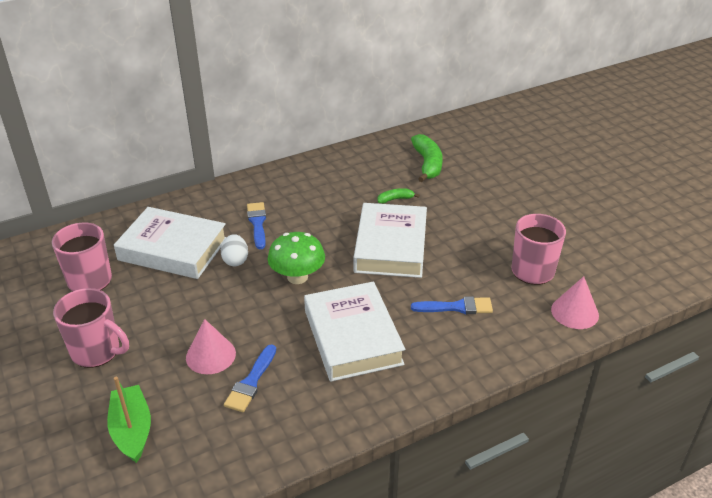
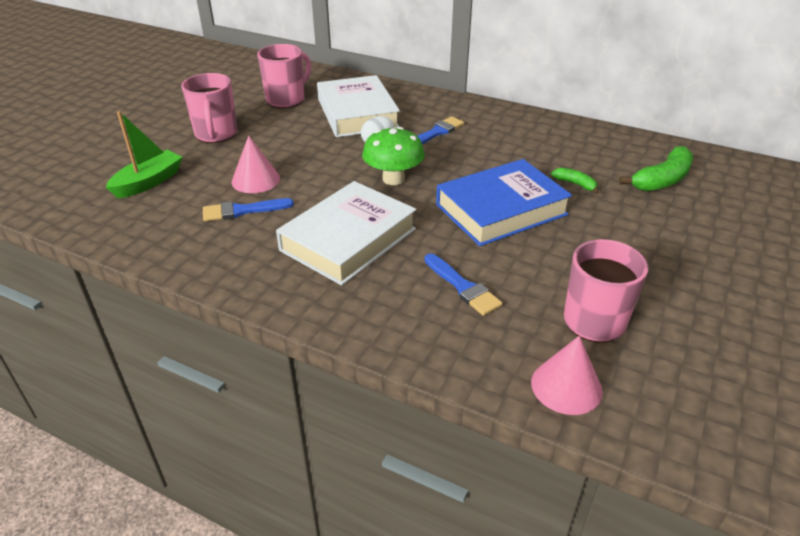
camera: 55 degrees right, 0 degrees up
white book [354,203,427,278] -> blue book [436,159,572,246]

